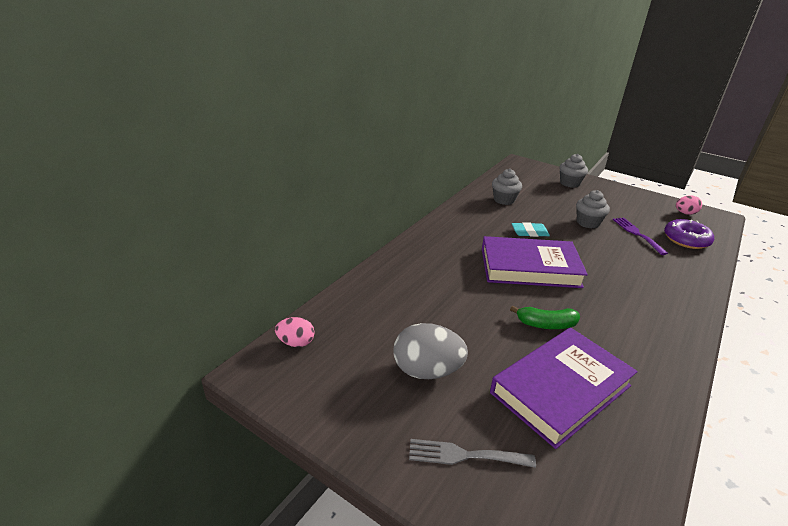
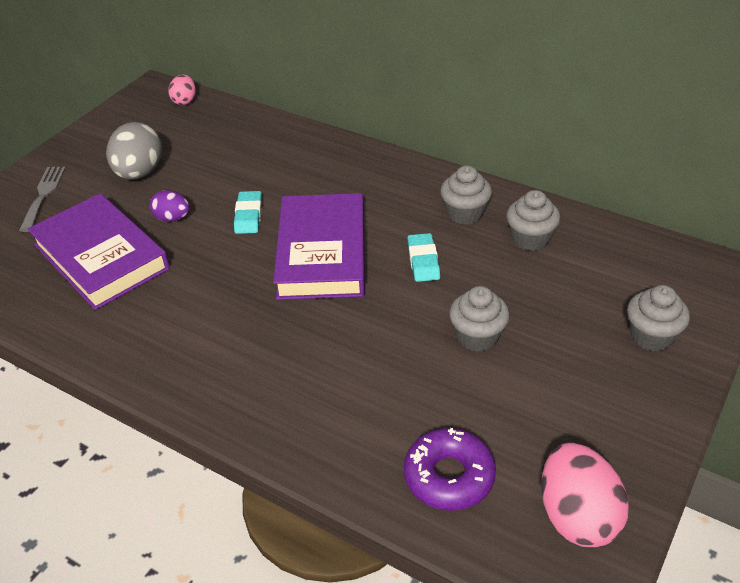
camera: 90 degrees right, 10 degrees up
green banana [510,306,580,329] -> none
purple fork [613,217,668,255] -> none
pink egg [676,195,702,215] -> pink egg [541,443,629,547], size x1.76
none -> purple egg [150,190,190,222]
none -> turquoise eraser [234,191,262,234]
none -> grey cupcake [440,165,492,225]

